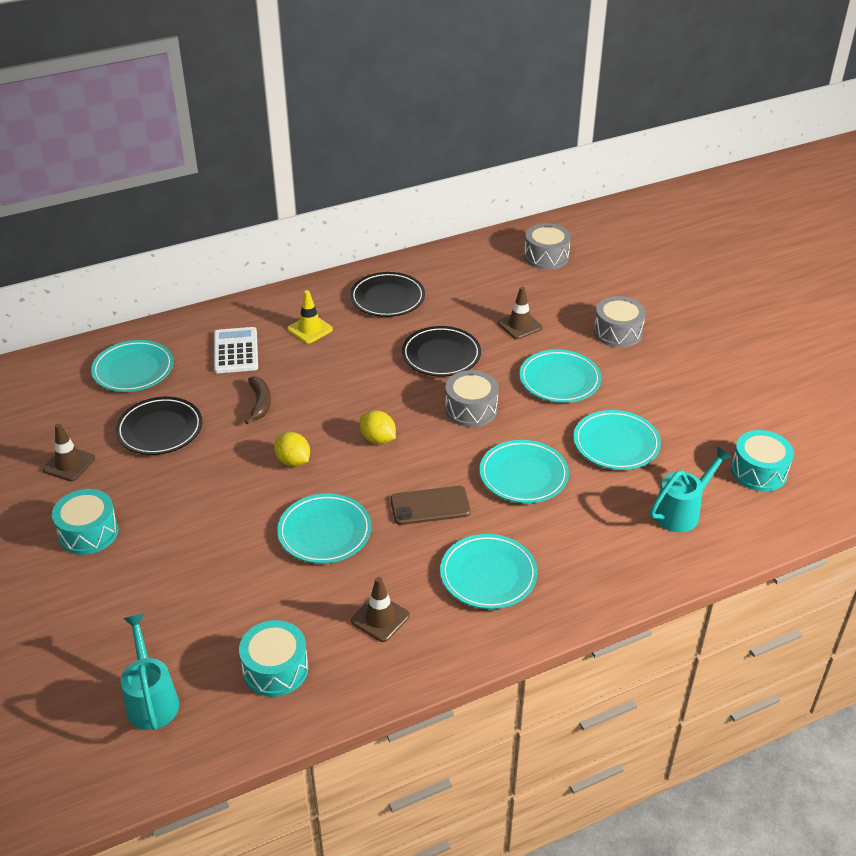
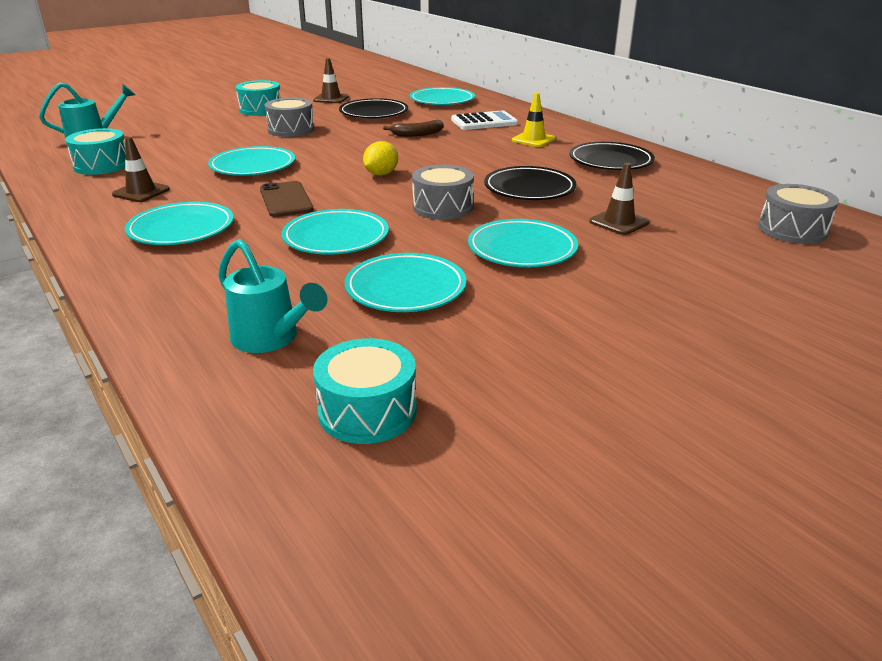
camera: 80 degrees right, 10 degrees down
yellow lemon [274,432,310,467] -> none
grey drum [594,296,646,348] -> grey drum moved to [265,98,315,137]

